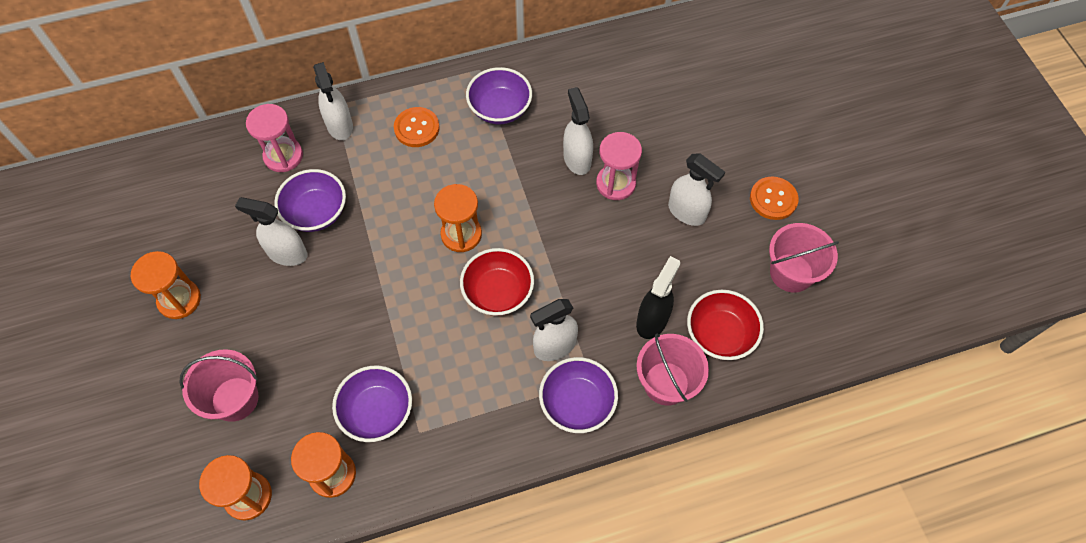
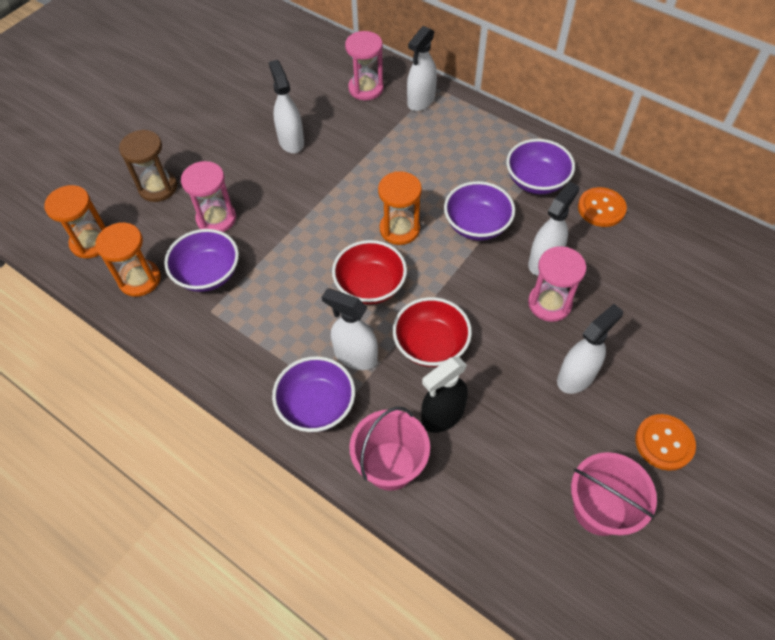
camera: 55 degrees right, 5 degrees down
orange hourglass [131,251,201,319] -> none
pink bucket [179,349,259,422] -> brown hourglass [119,130,177,202]
purple bowl [274,169,346,232] -> purple bowl moved to [444,181,515,241]
orange button [394,107,440,147] -> orange button moved to [578,187,627,227]
black spray bottle [636,256,680,339] -> black spray bottle turned 150 degrees clockwise [421,357,468,433]
white spray bottle [668,153,725,226] -> white spray bottle turned 135 degrees counterclockwise [557,304,623,394]
red bowl [687,290,764,360] -> red bowl moved to [393,297,472,367]
none -> pink hourglass [181,161,236,232]

